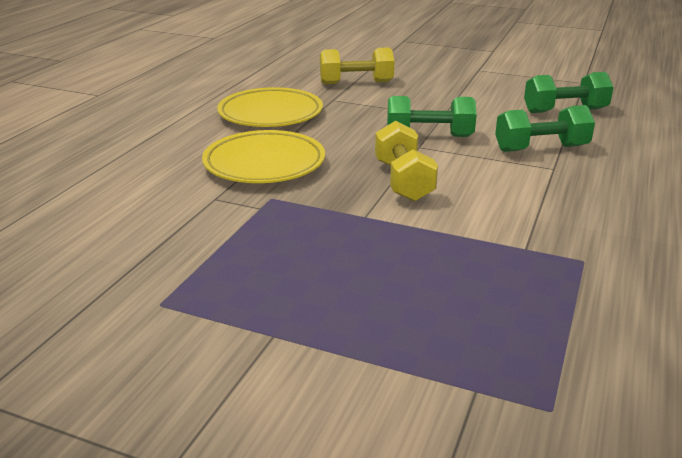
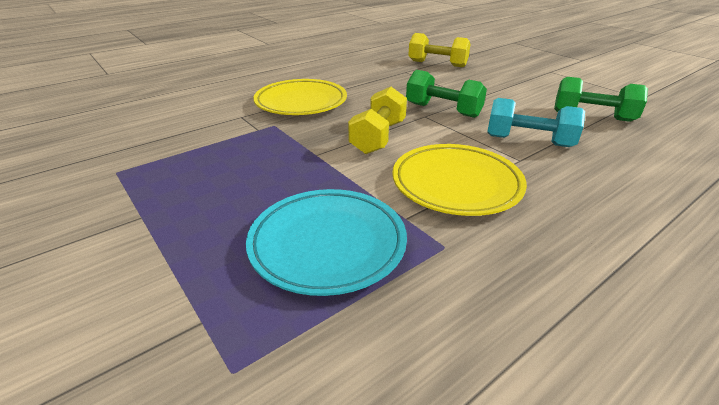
camera: 30 degrees right, 5 degrees up
yellow plate [217,87,323,127] -> yellow plate moved to [392,144,527,216]
green dumbbell [495,105,595,152] -> turquoise dumbbell [487,98,585,147]
none -> turquoise plate [246,189,407,296]

